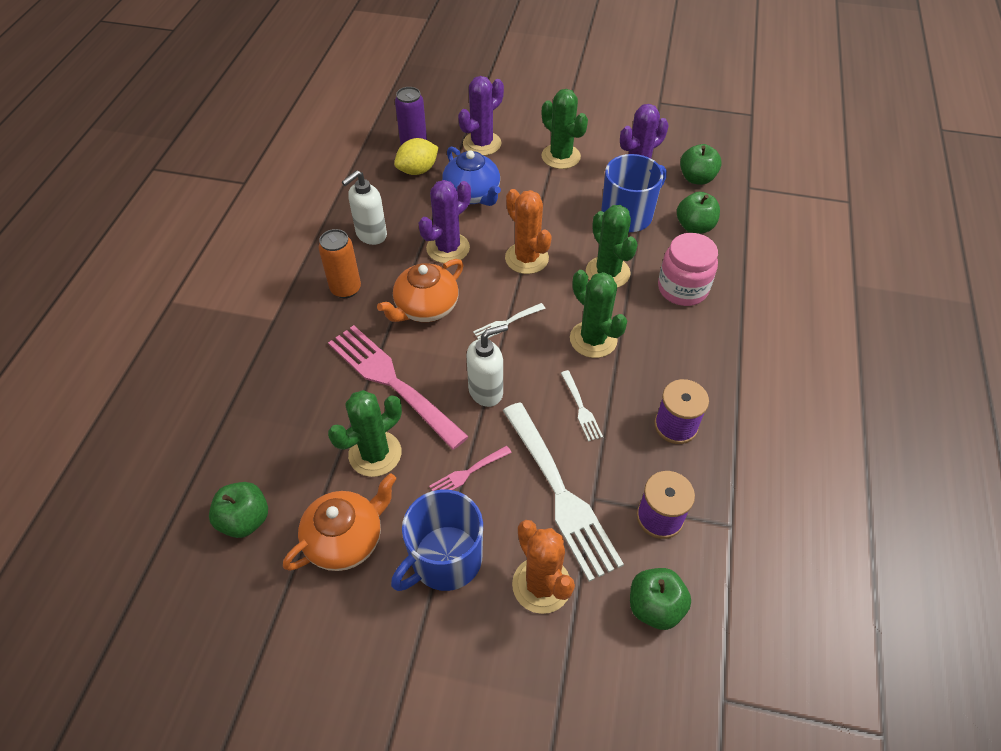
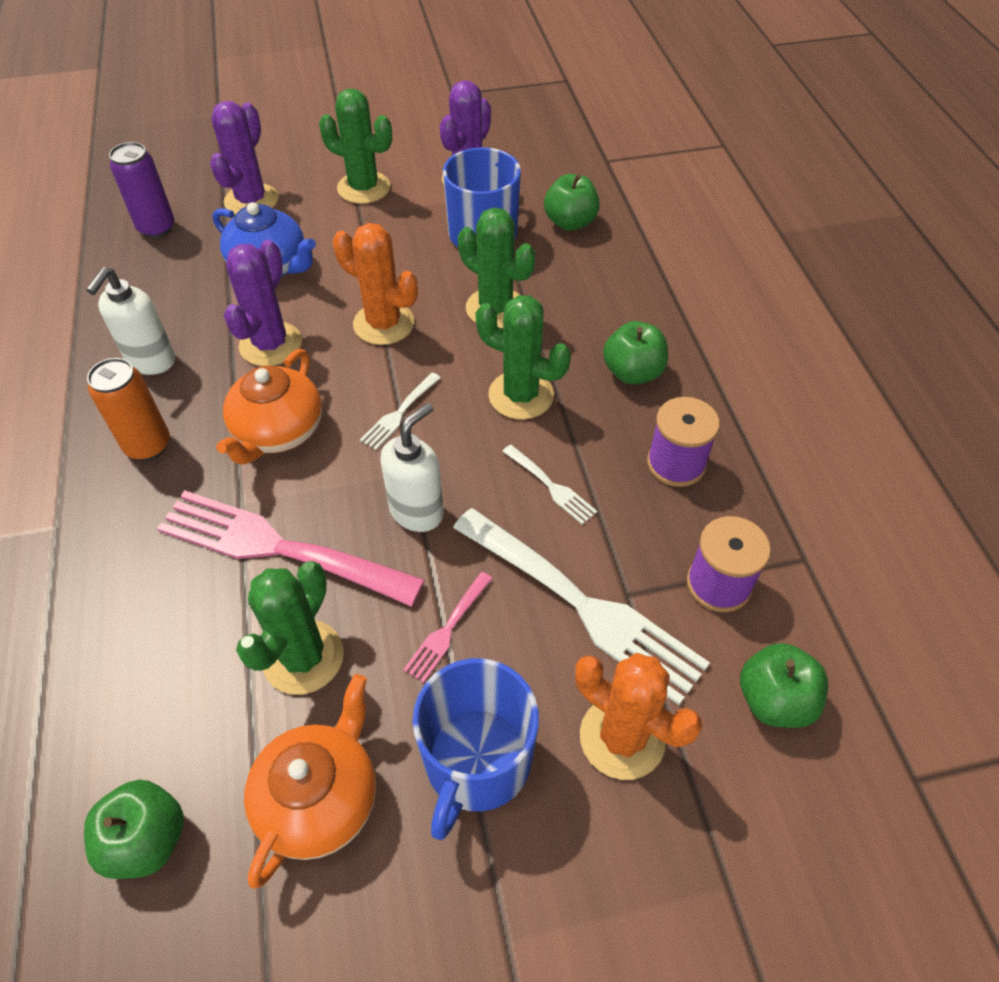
camera: 25 degrees left, 0 degrees up
yellow lemon [394,138,439,175] -> none
pink jar [658,233,718,306] -> none
green apple [680,144,722,185] -> green apple moved to [603,321,668,385]

